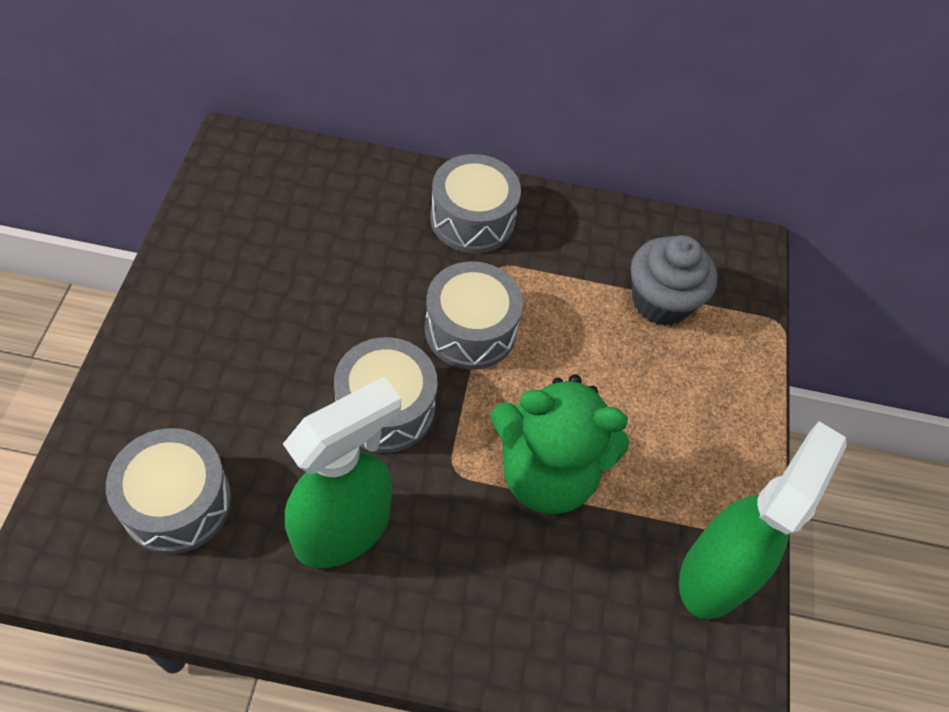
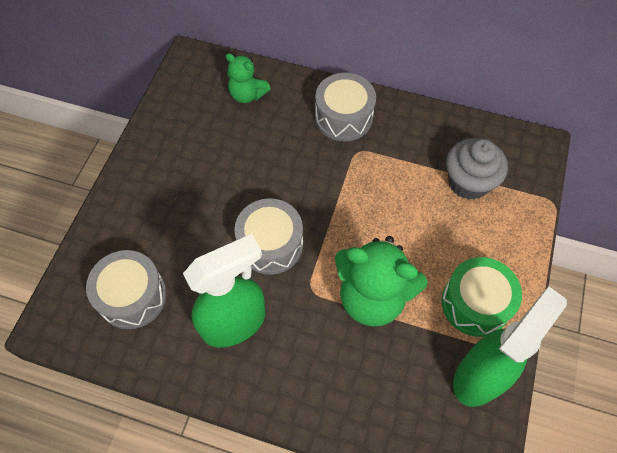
camera: 15 degrees right, 5 degrees up
grey drum [424,261,523,370] -> none
none -> green teddy bear [226,53,271,103]
none -> green drum [442,257,522,337]

